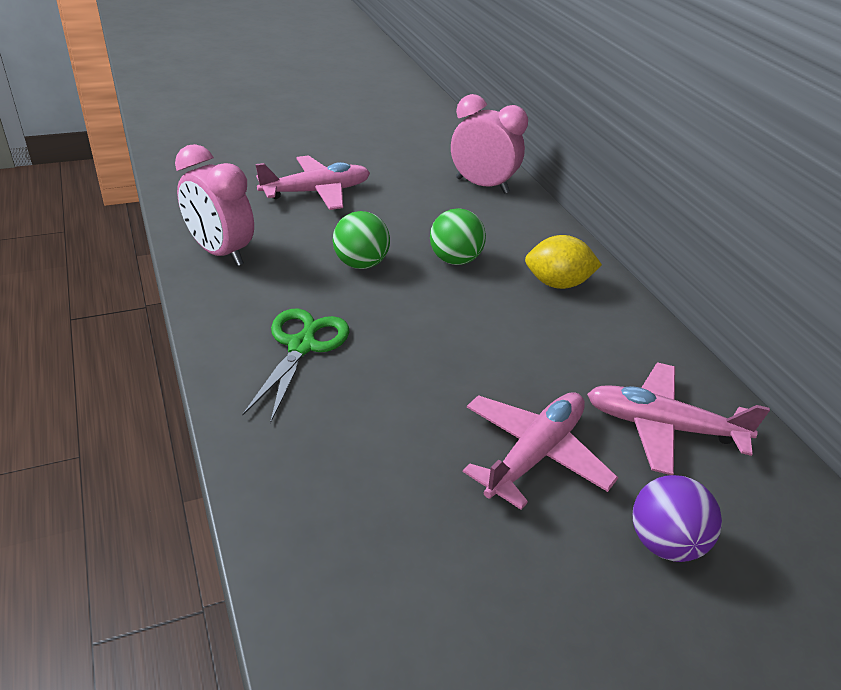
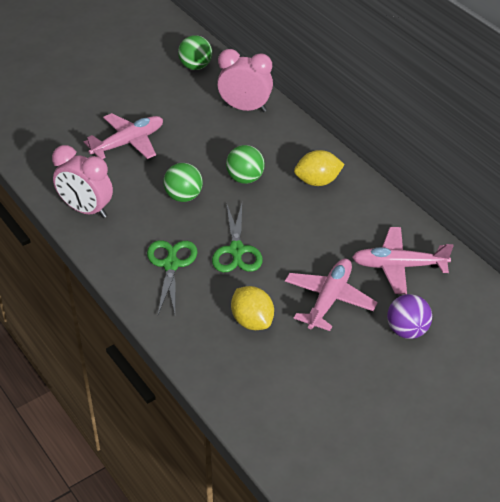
camera: 10 degrees left, 5 degrees up
none -> green ball [178,35,212,70]
none -> green scissors [212,204,263,273]
none -> yellow lemon [231,286,274,330]

